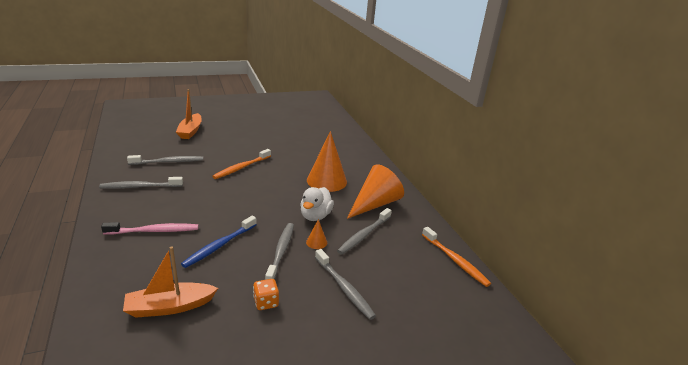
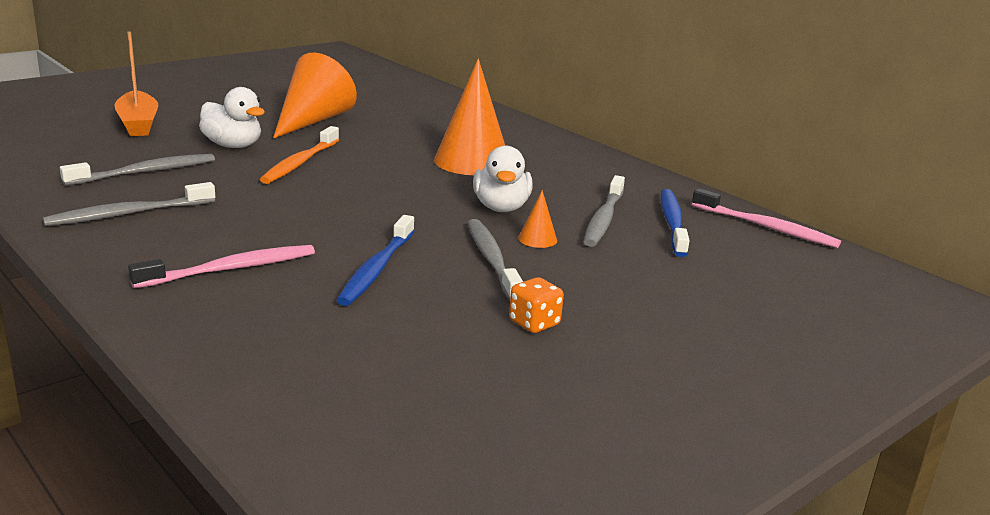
camera: 20 degrees left, 5 degrees down
orange boat [123,246,218,318] -> none
grey toothbrush [315,249,376,320] -> none
orange cone [347,164,404,219] -> orange cone moved to [273,53,357,139]
orange toothbrush [422,227,491,287] -> pink toothbrush [692,188,841,248]
none -> white duck [199,87,265,148]
none -> blue toothbrush [660,189,690,257]

